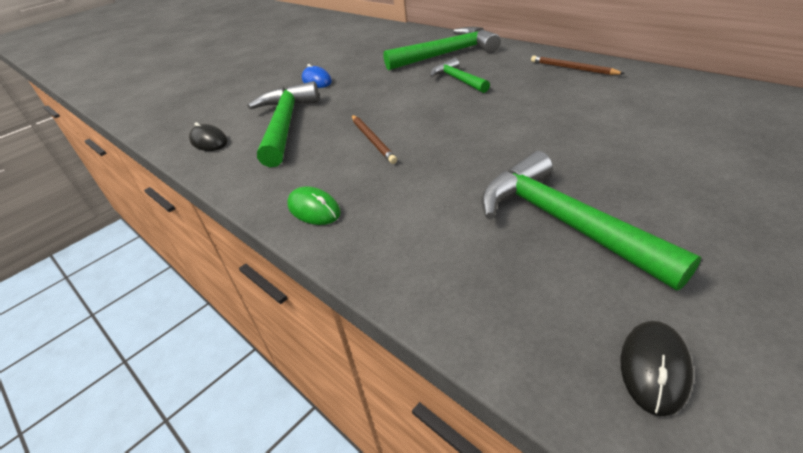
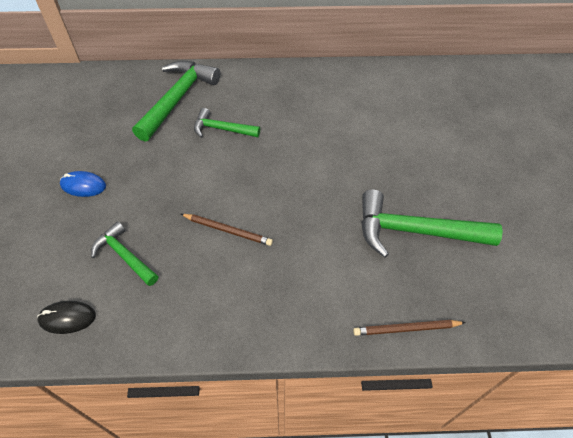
camera: 50 degrees left, 15 degrees up
green hammer [247,81,319,167] -> green hammer [91,221,158,286], size x0.58
green mouse [287,186,341,225] -> none
brown pencil [531,56,625,75] -> brown pencil moved to [353,320,466,336]
black mouse [620,321,693,416] -> none

